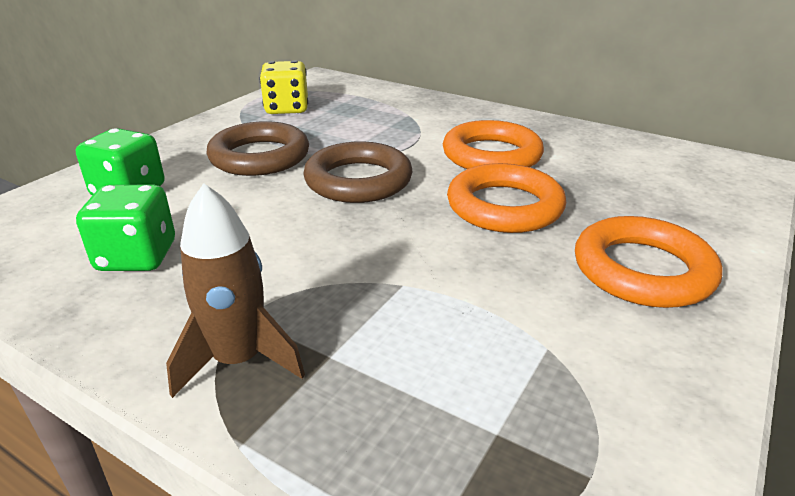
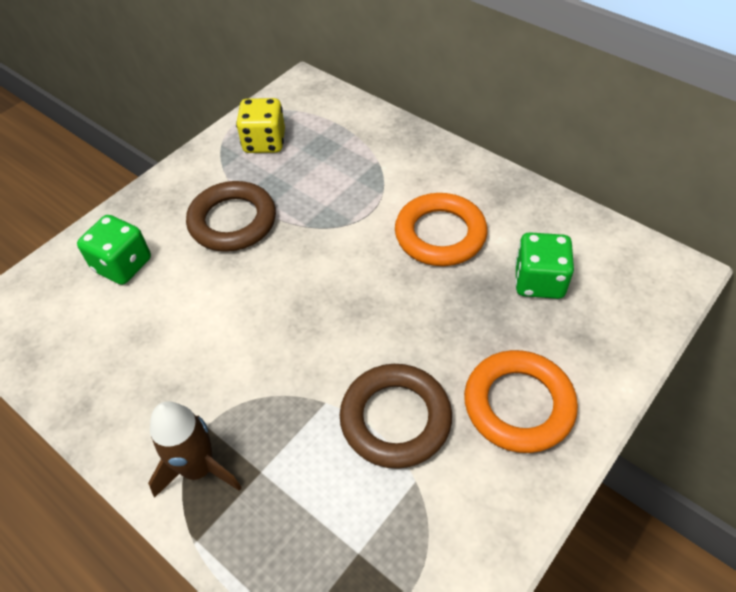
camera: 10 degrees right, 20 degrees up
green dice [76,185,175,271] -> green dice moved to [515,232,574,299]
brown ring [303,141,413,203] -> brown ring moved to [340,364,452,469]
orange ring [447,163,566,233] -> none

